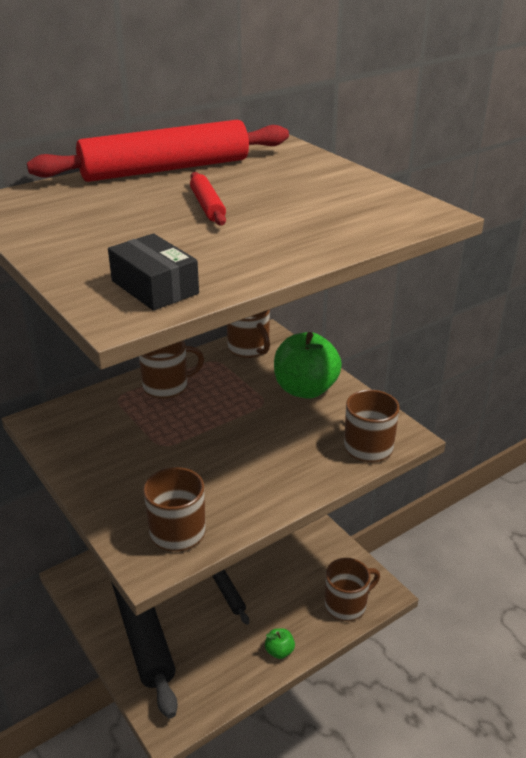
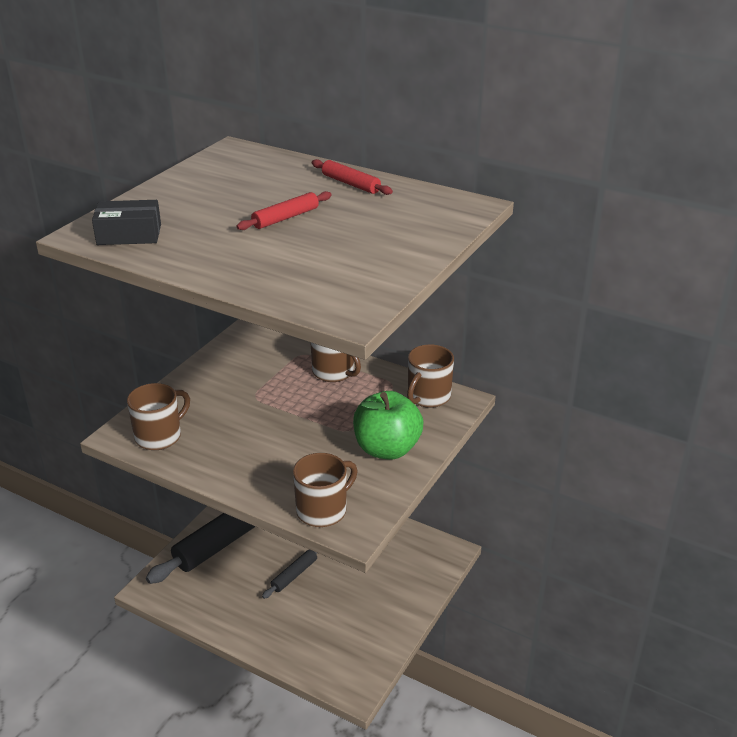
camera: 65 degrees right, 0 degrees up
red rolling pin [27,120,289,182] -> red rolling pin [312,159,393,195], size x0.44
black box [108,233,199,311] -> black box turned 60 degrees clockwise [92,200,161,245]
green apple [265,628,295,659] -> none
brown mug [325,558,380,621] -> none

